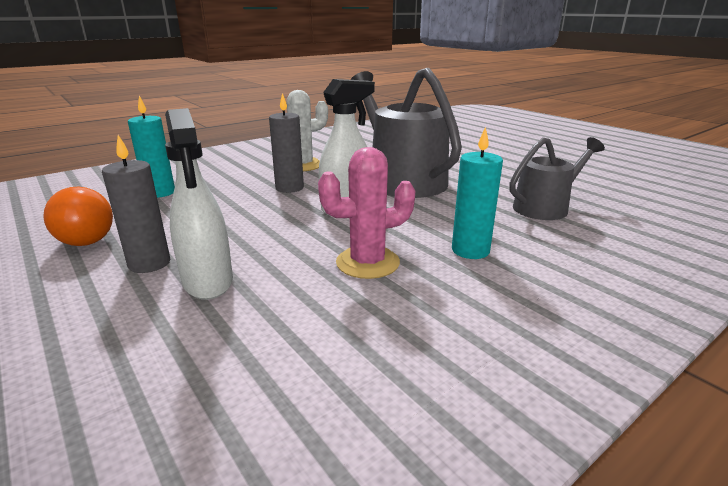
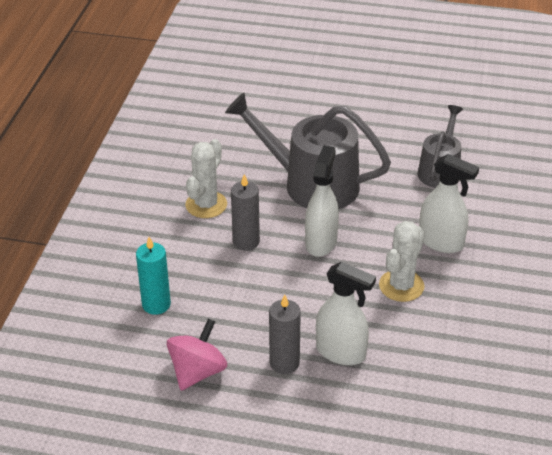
camera: 40 degrees left, 15 degrees up
orange light bulb [43,187,113,246] -> pink spinning top [167,319,227,391]
pink cactus [318,147,415,279] -> white cactus [379,221,425,302]
turquoise candle [452,127,503,259] -> white spray bottle [419,154,479,253]

